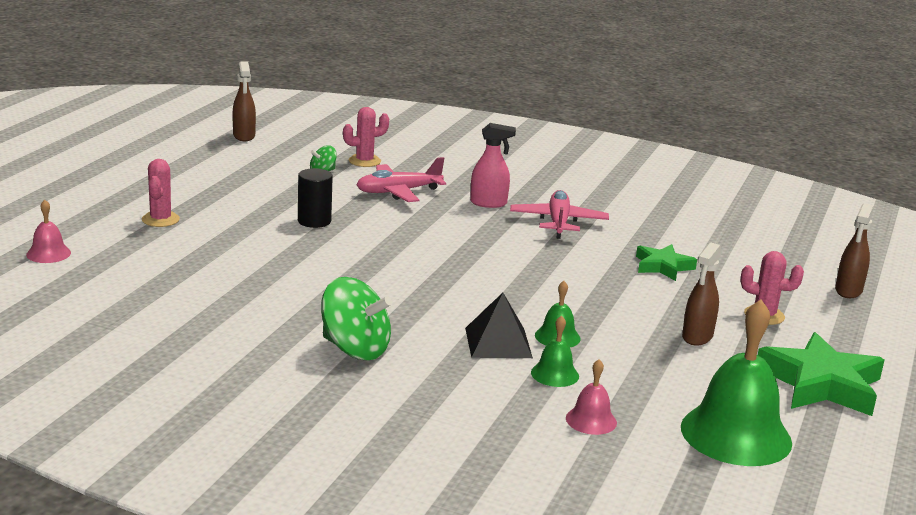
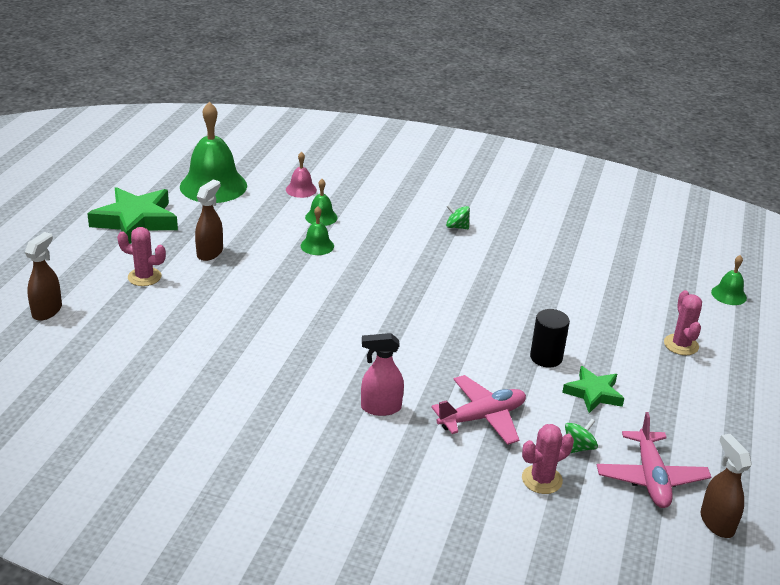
camera: 175 degrees right, 10 degrees up
pink bell [26,200,71,263] -> green bell [711,255,747,305]
green spinning top [321,277,392,360] -> green spinning top [446,205,470,229], size x0.49
black pyramid [465,293,533,358] -> none
pink plane [510,190,609,239] -> pink plane moved to [597,412,711,508]
green star [636,244,697,281] -> green star moved to [562,366,624,413]

